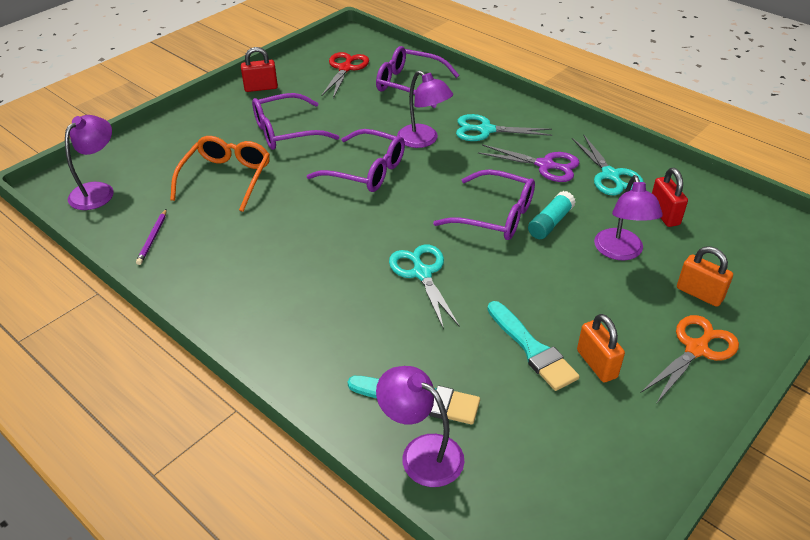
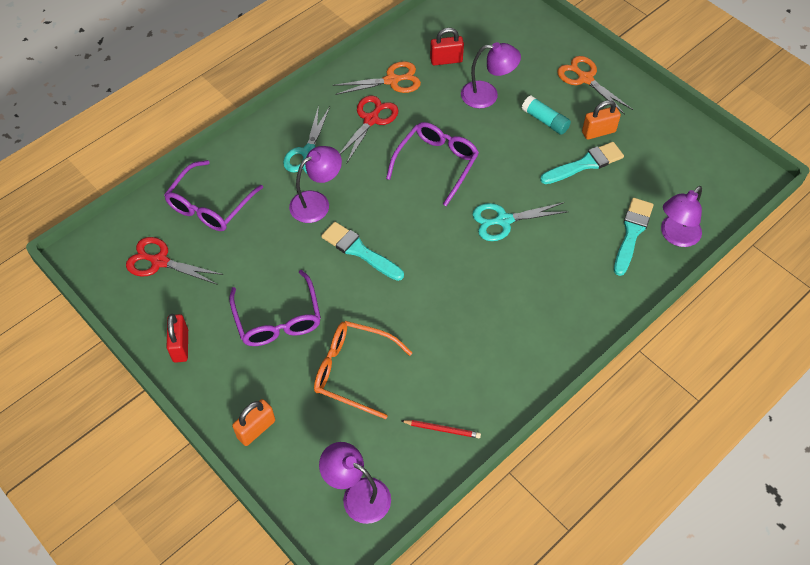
camera: 85 degrees left, 15 degrees up
purple pencil [136,209,167,265] -> red pencil [402,420,481,438]
purple glasses [307,129,405,192] -> turquoise brush [321,222,404,281]
purple scissors [478,144,579,182] -> red scissors [340,95,398,163]
turquoise glue stick [528,191,576,239] -> turquoise glue stick moved to [522,95,571,135]
turquoise scissors [572,134,643,195] -> orange scissors [333,61,421,95]
orange padlock [677,246,733,307] -> orange padlock moved to [232,399,275,446]

